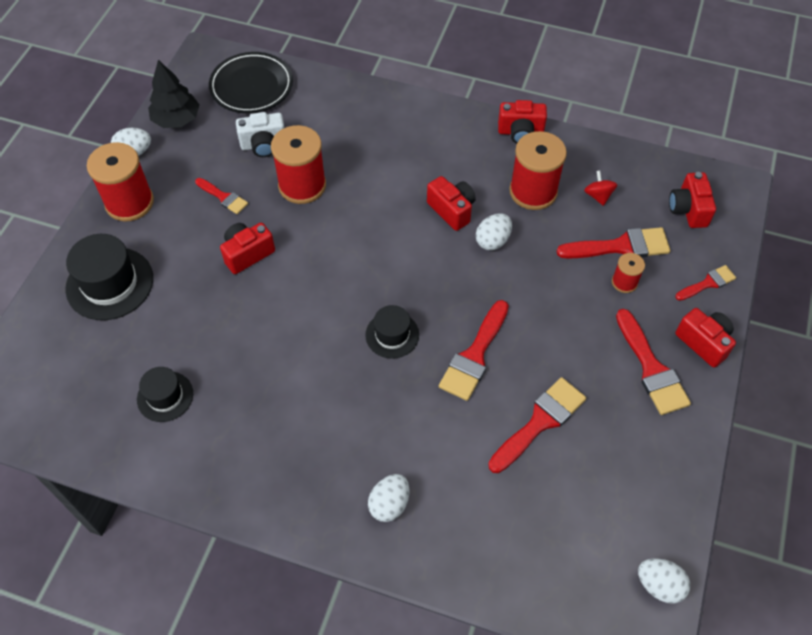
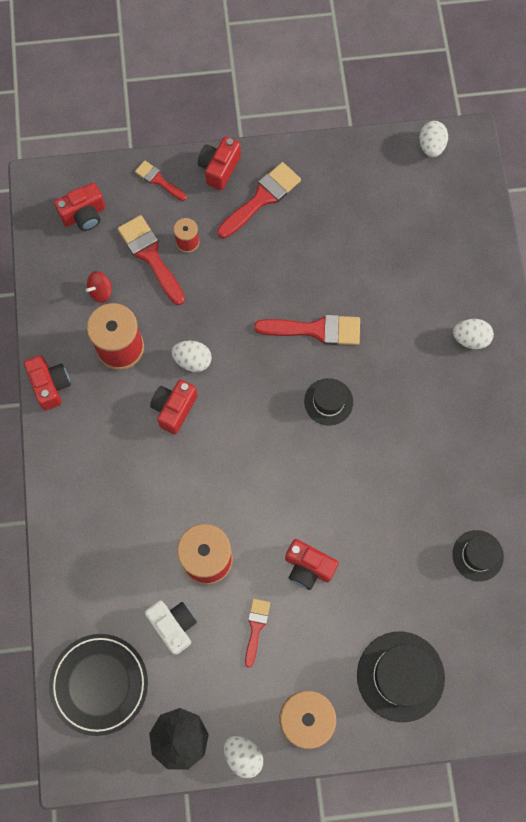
camera: 115 degrees left, 15 degrees up
red brush [488,377,586,473] -> none

